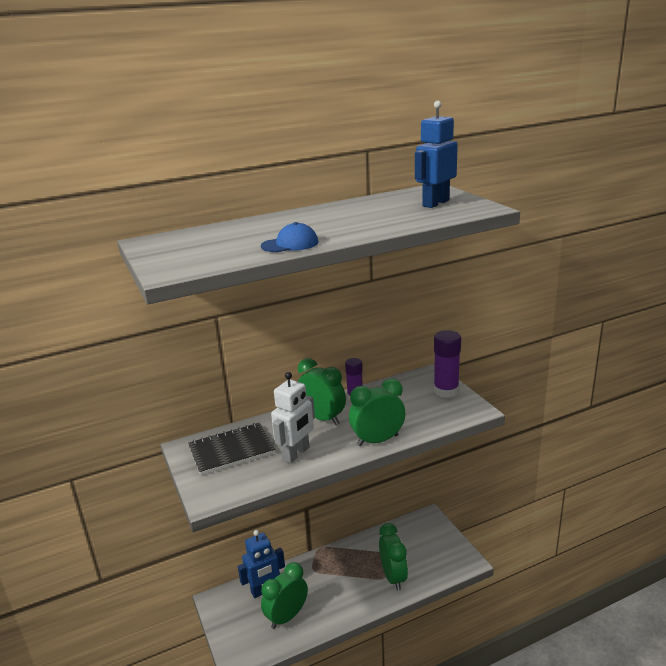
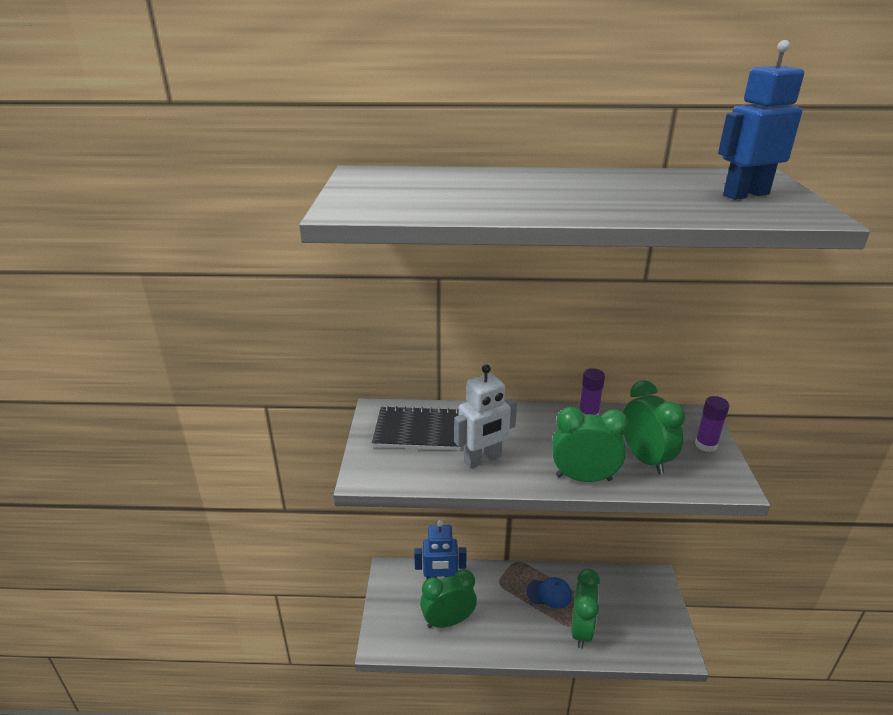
camera: 25 degrees right, 5 degrees up
blue cap [261,222,319,252] -> blue cap moved to [526,577,572,608]
green clock [298,358,346,425] -> green clock moved to [623,381,685,474]
purple glue stick [434,330,461,398] -> purple glue stick [695,396,730,452], size x0.65

